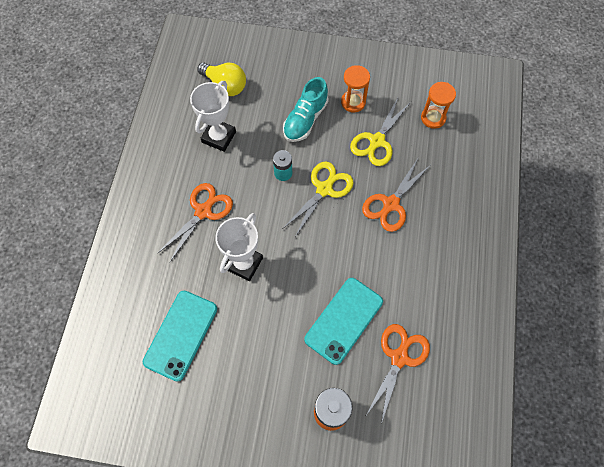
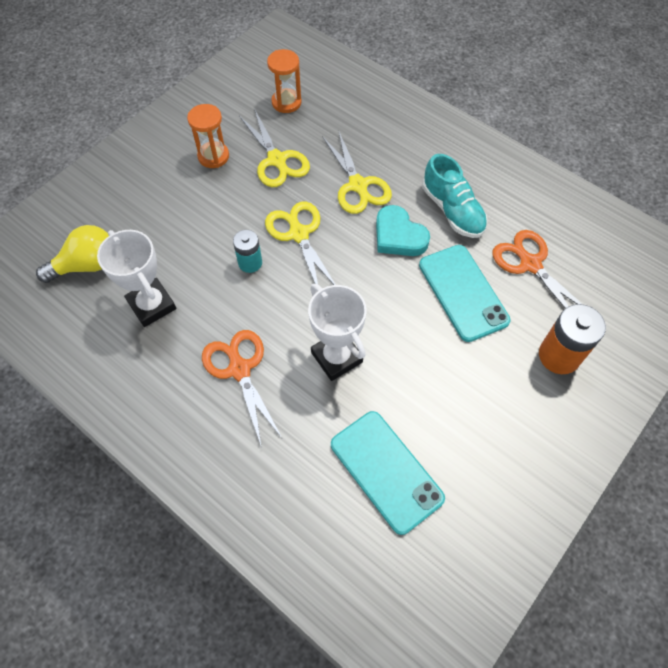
camera: 60 degrees left, 5 degrees down
turquoise shoe [283,77,329,142] -> turquoise shoe moved to [422,154,488,238]
orange scissors [362,160,430,232] -> yellow scissors [322,130,392,214]
none -> turquoise heart [376,205,430,256]

